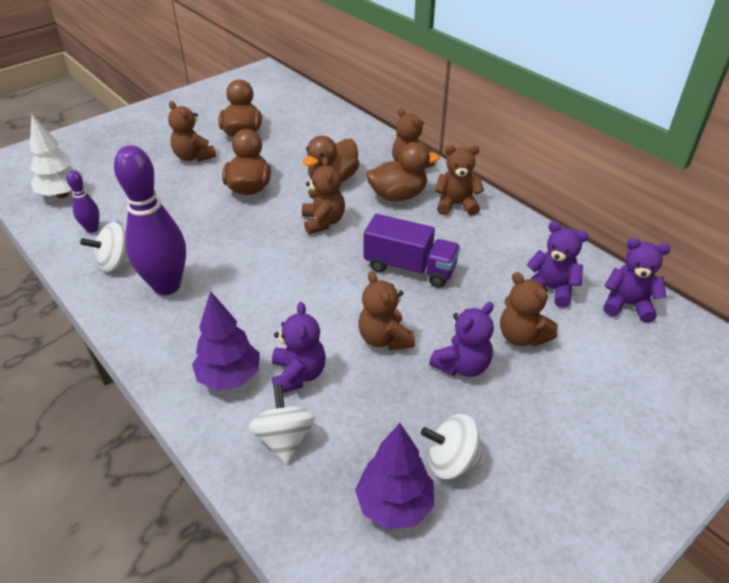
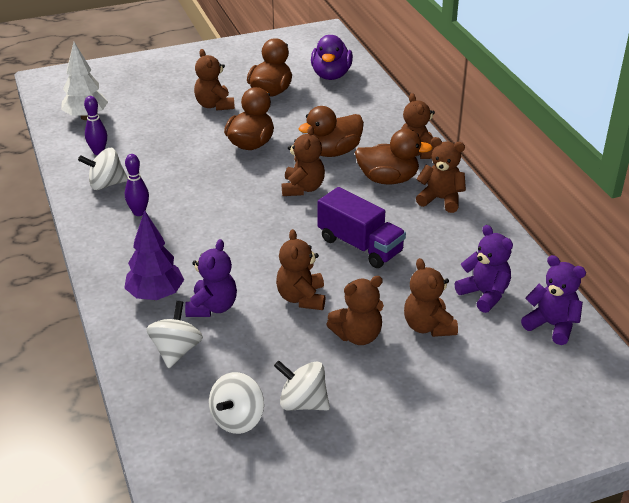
camera: 20 degrees right, 5 degrees down
purple bowling pin [114,145,186,295] -> purple bowling pin [125,154,149,216], size x0.47
purple tree [355,423,434,529] -> white spinning top [209,372,264,434]
purple teddy bear [429,302,494,377] -> brown teddy bear [326,276,384,345]
none -> purple duck [311,35,353,80]

